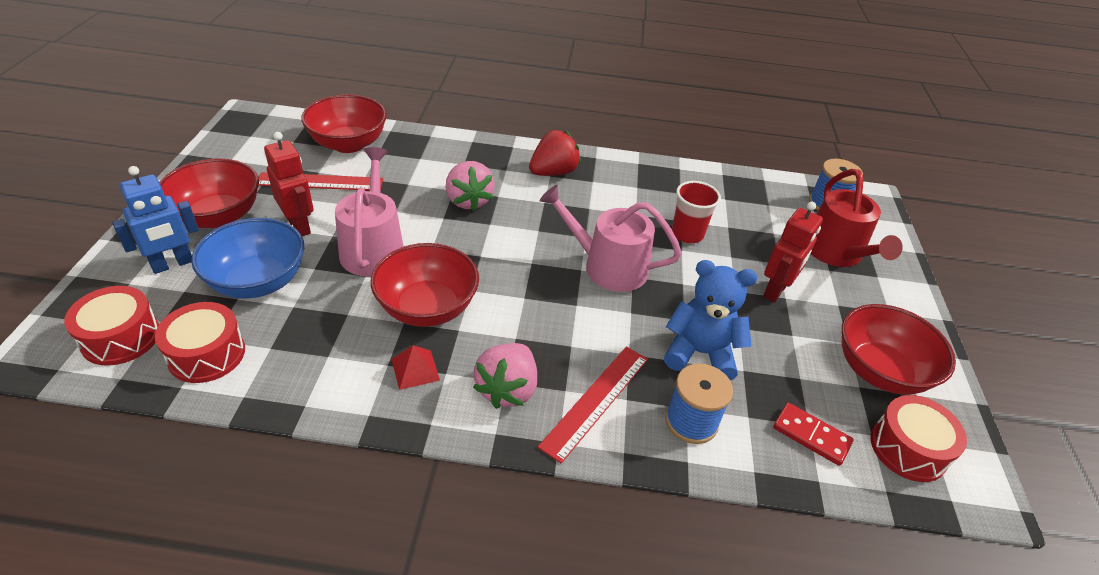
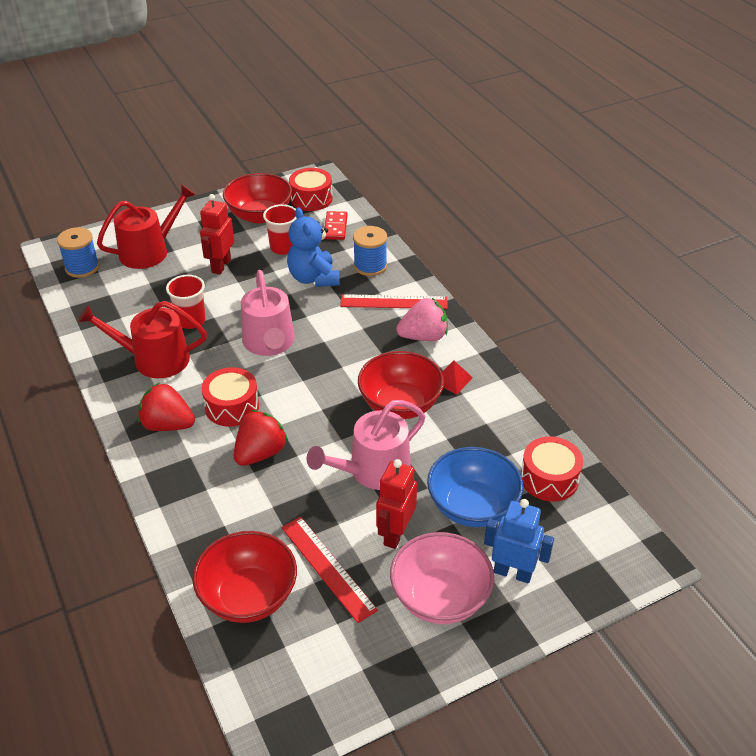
camera: 120 degrees left, 0 degrees up
red drum [64,286,159,366] -> red drum moved to [201,367,259,427]
red bowl [159,158,259,228] -> pink bowl [390,532,494,624]
pink strawberry [446,161,495,211] -> red strawberry [234,410,288,466]
red robot [763,202,823,303] -> red robot turned 75 degrees counterclockwise [200,194,234,274]
none -> red watering can [78,301,207,378]
none -> red cup [263,204,297,255]

